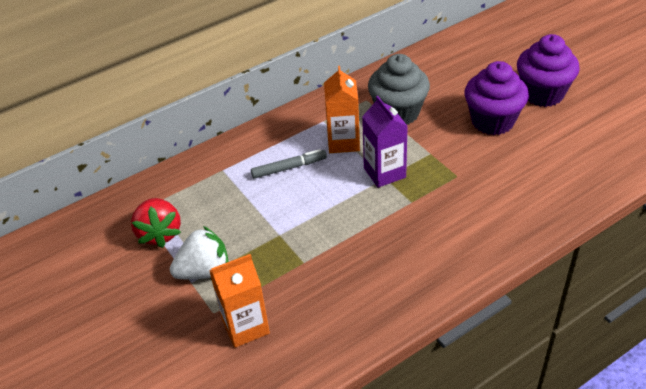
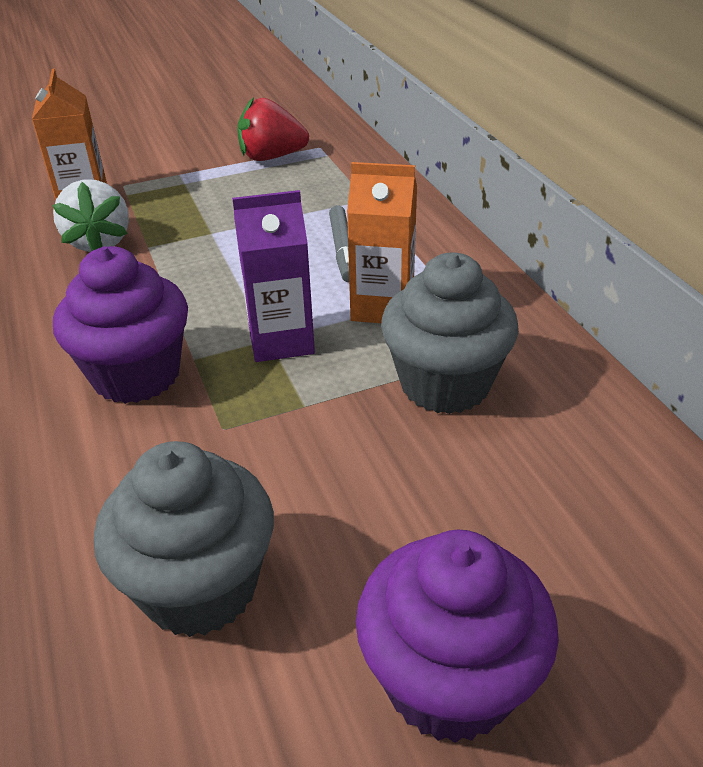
camera: 100 degrees right, 5 degrees down
white strawberry [170,226,229,279] -> white strawberry moved to [52,179,129,252]
purple cupcake [465,61,529,135] -> purple cupcake moved to [53,246,188,404]
none -> grey cupcake [94,441,274,637]

